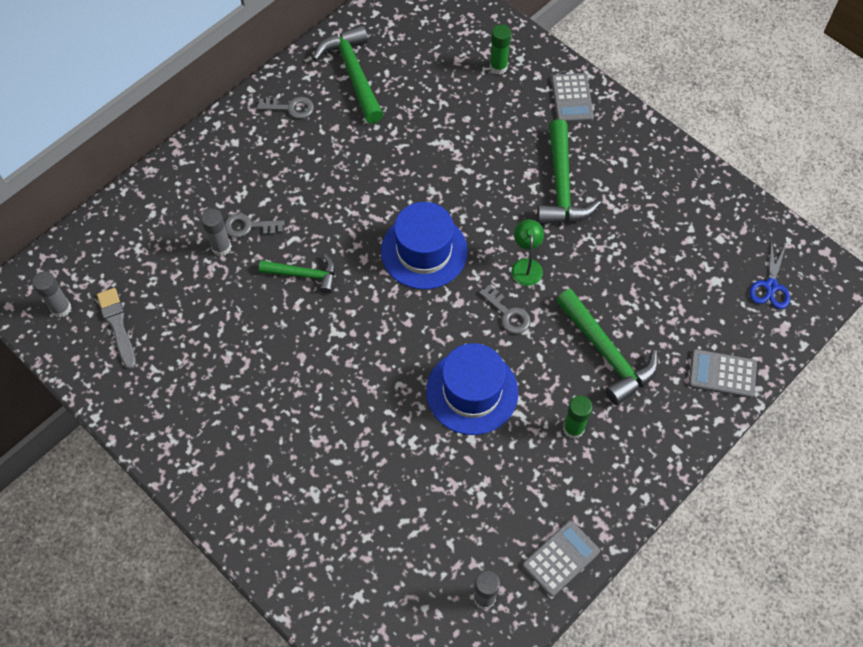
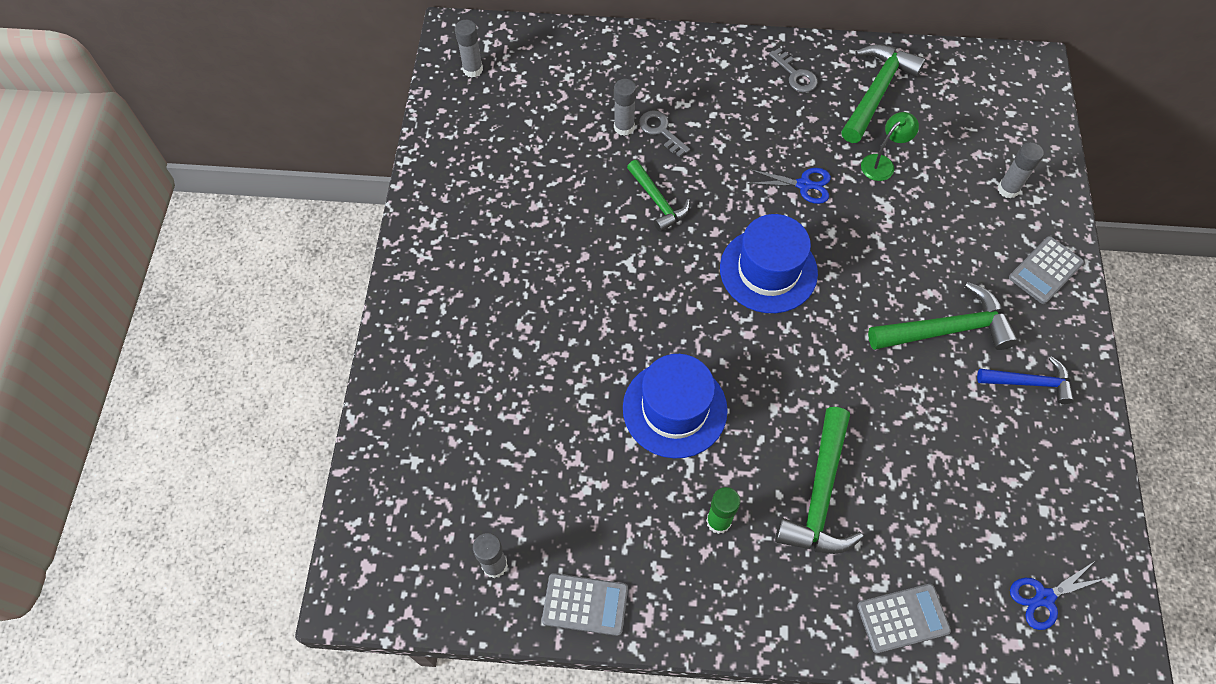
camera: 50 degrees right, 0 degrees up
grey brush [97,288,136,369] -> none
grey key [479,285,531,334] -> none
green glue stick [490,24,511,75] -> grey glue stick [998,142,1044,199]
green lamp [511,219,544,286] -> green lamp moved to [861,112,919,181]
green hammer [537,120,601,224] -> green hammer turned 150 degrees counterclockwise [868,282,1019,350]
grey calculator [689,349,757,398] -> grey calculator turned 105 degrees clockwise [857,584,951,654]
none -> blue scissors [748,168,831,204]
none -> blue hammer [977,356,1074,404]

